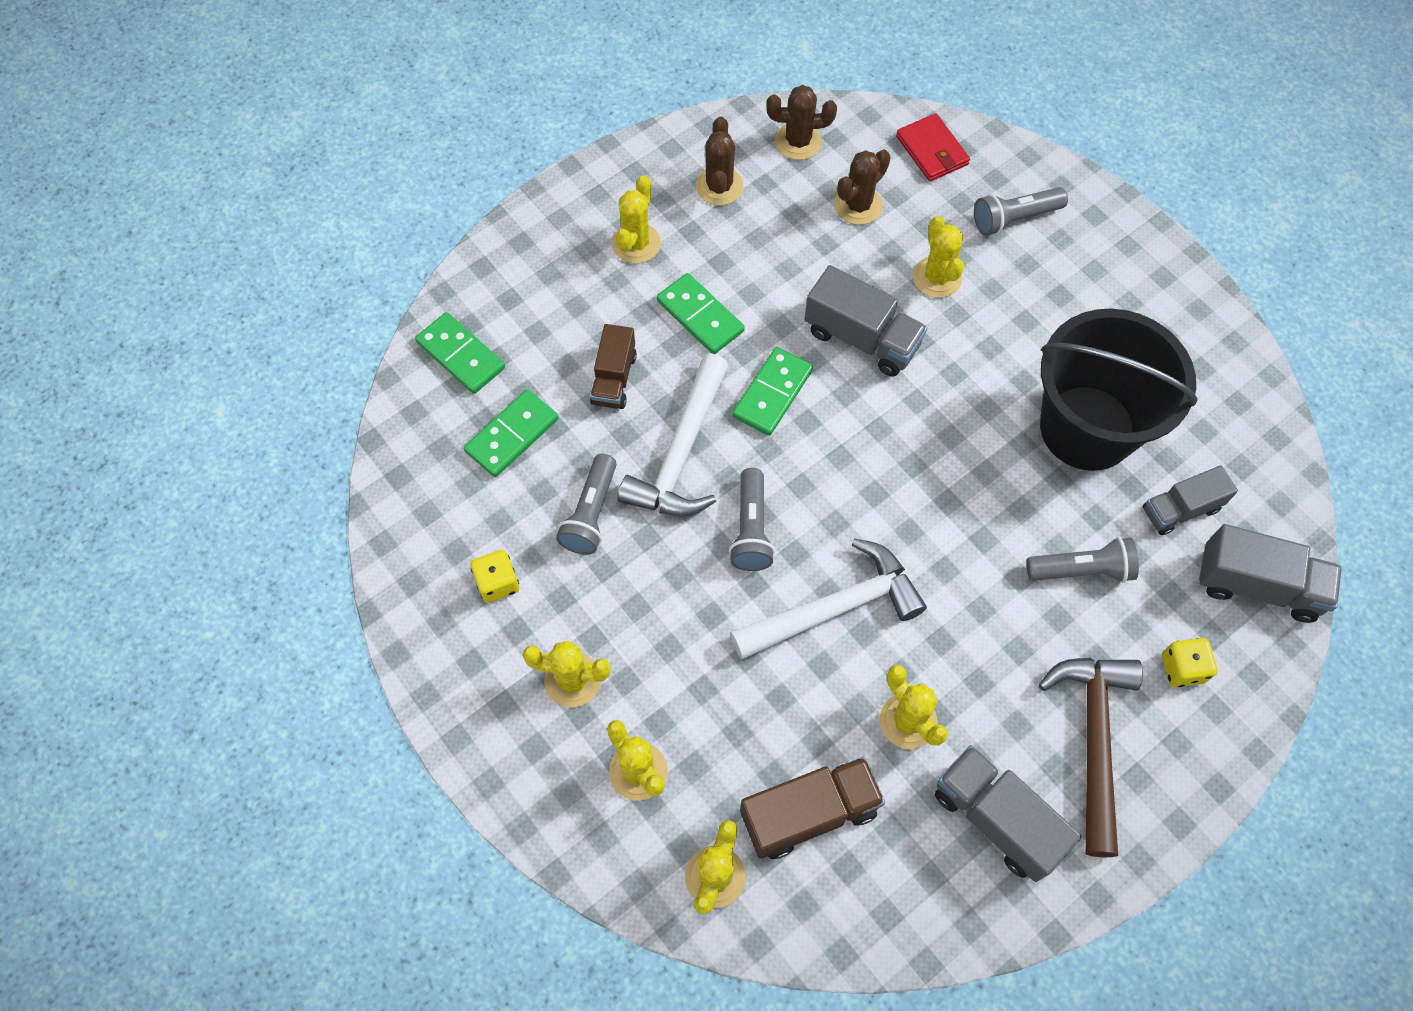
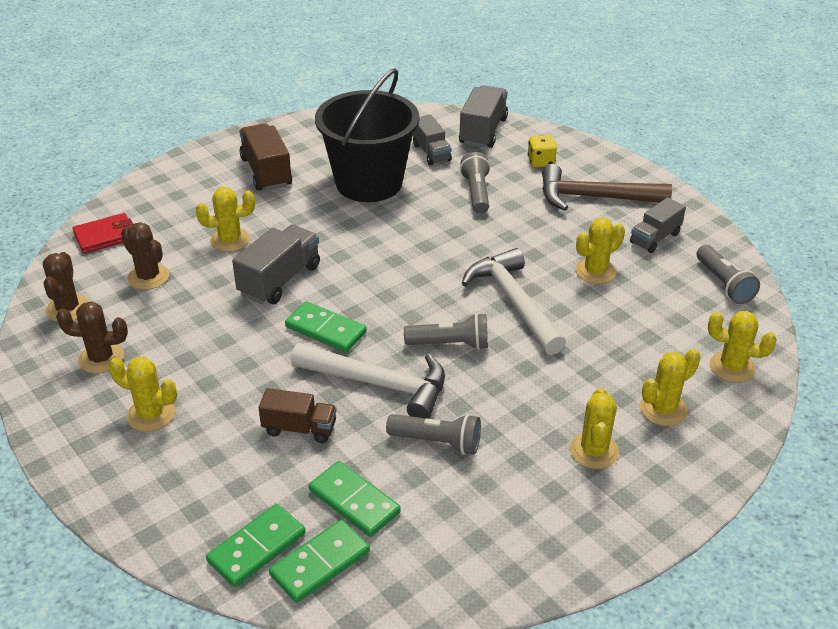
camera: 90 degrees left, 25 degrees down
yellow dice [470,550,519,603] -> none
green domino [657,273,745,354] -> green domino moved to [269,520,370,603]
brown truck [740,757,885,859] -> brown truck moved to [239,123,292,191]
grey truck [935,745,1082,882] -> grey truck [630,197,686,253], size x0.67
grey flashlight [974,187,1068,236] -> grey flashlight moved to [696,245,760,304]

